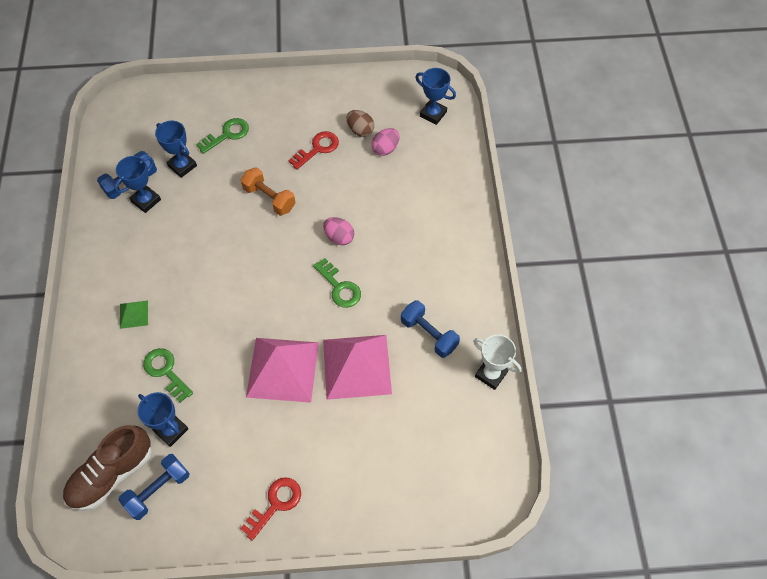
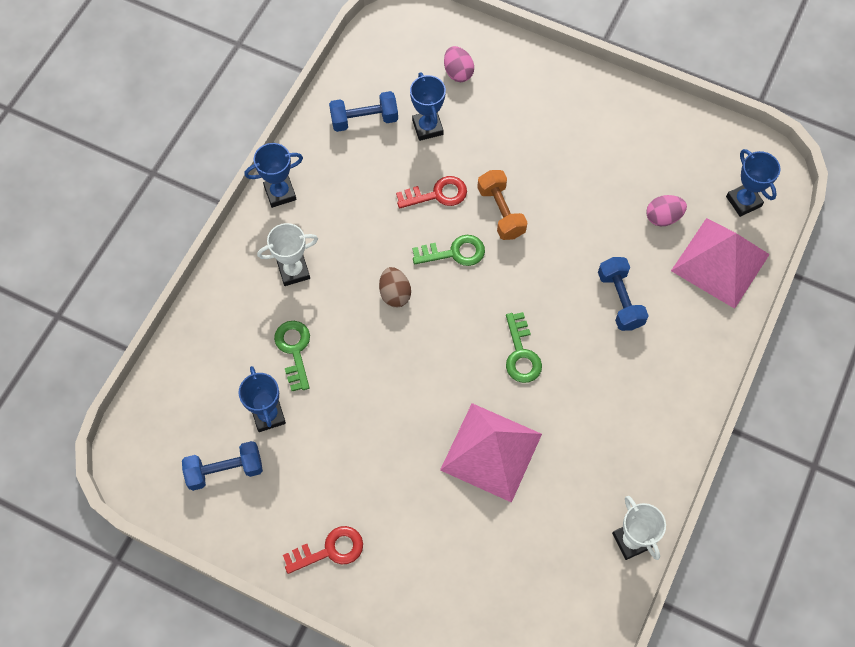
camera: 30 degrees right, 5 degrees up
brown shoe [63,425,152,511] -> none
blue trophy [114,156,161,213] -> blue trophy moved to [244,143,303,208]
green pyramid [120,301,148,329] -> white trophy [257,223,318,286]
green key [196,118,249,154] -> green key moved to [412,235,485,266]
pink pyramid [246,338,319,403] -> pink pyramid moved to [671,218,770,309]
red key [288,131,339,170] -> red key moved to [396,176,467,209]
pink egg [323,217,354,245] -> pink egg moved to [444,46,474,82]
brown egg [347,110,374,137] -> brown egg moved to [379,267,411,307]
blue dumbbell [401,300,460,358] -> blue dumbbell moved to [598,257,649,331]

